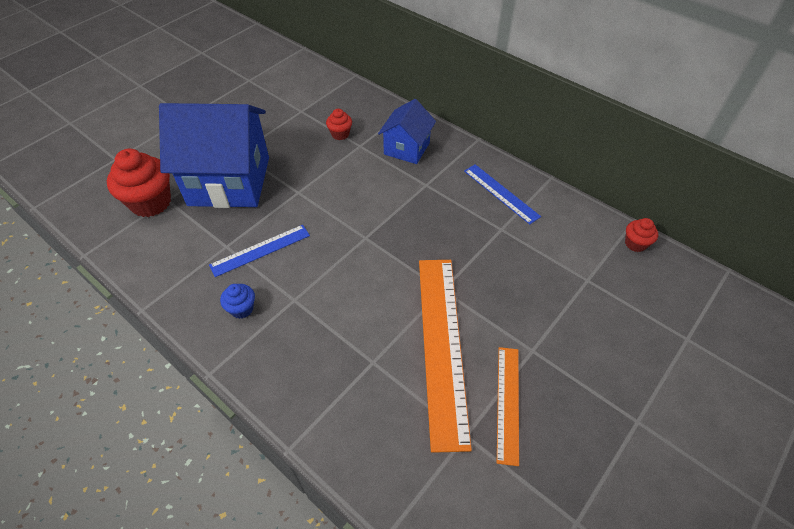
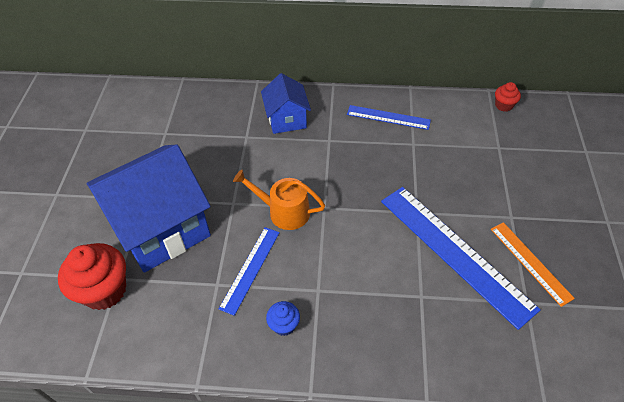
camera: 35 degrees left, 0 degrees up
red cupcake [326,109,352,140] -> none
orange ruler [419,260,472,453] -> blue ruler [381,187,541,330]
none -> orange watering can [233,170,325,230]

